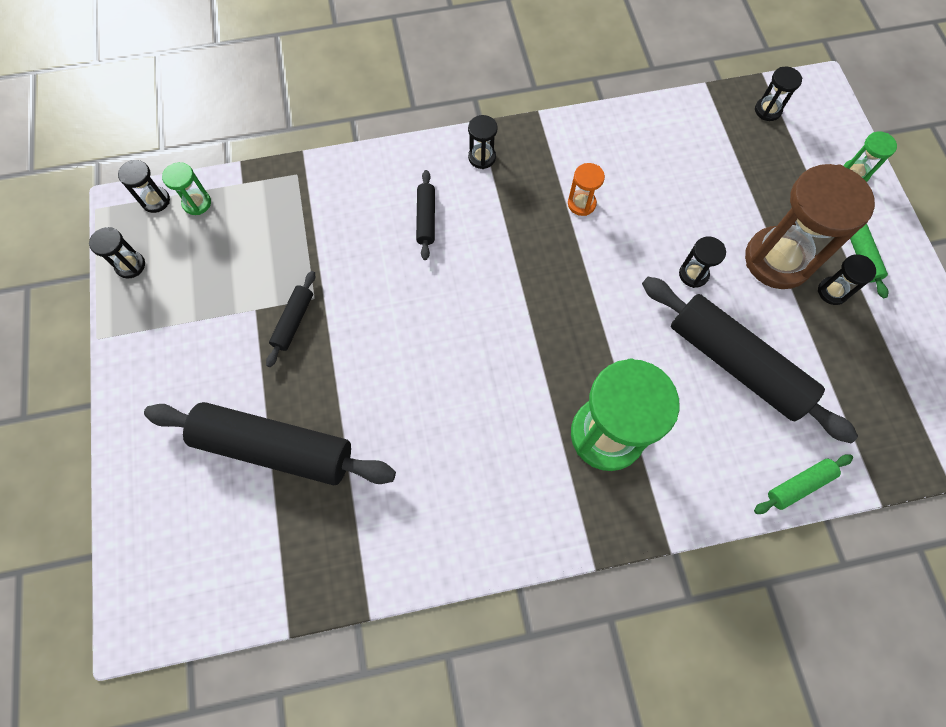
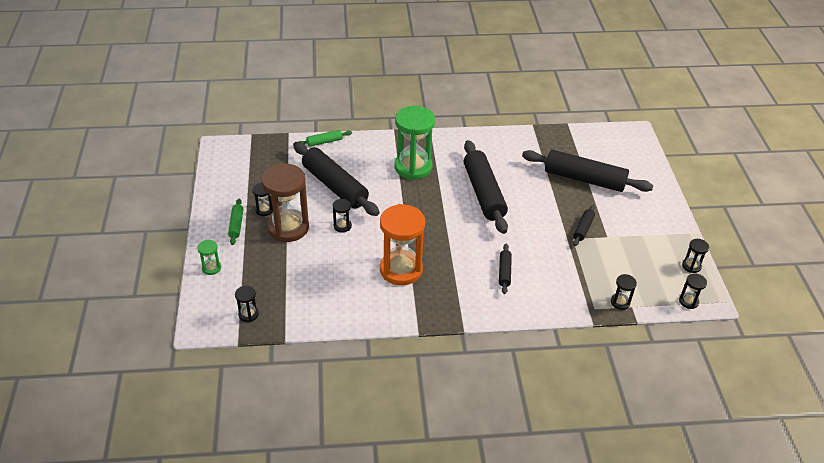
camera: 175 degrees left, 25 degrees down
green hourglass [162,162,211,215] -> none
black hourglass [468,115,498,169] -> black hourglass moved to [611,274,637,310]
orange hourglass [568,163,605,216] -> orange hourglass [380,204,425,285], size x2.27
none -> black rolling pin [464,140,508,234]

